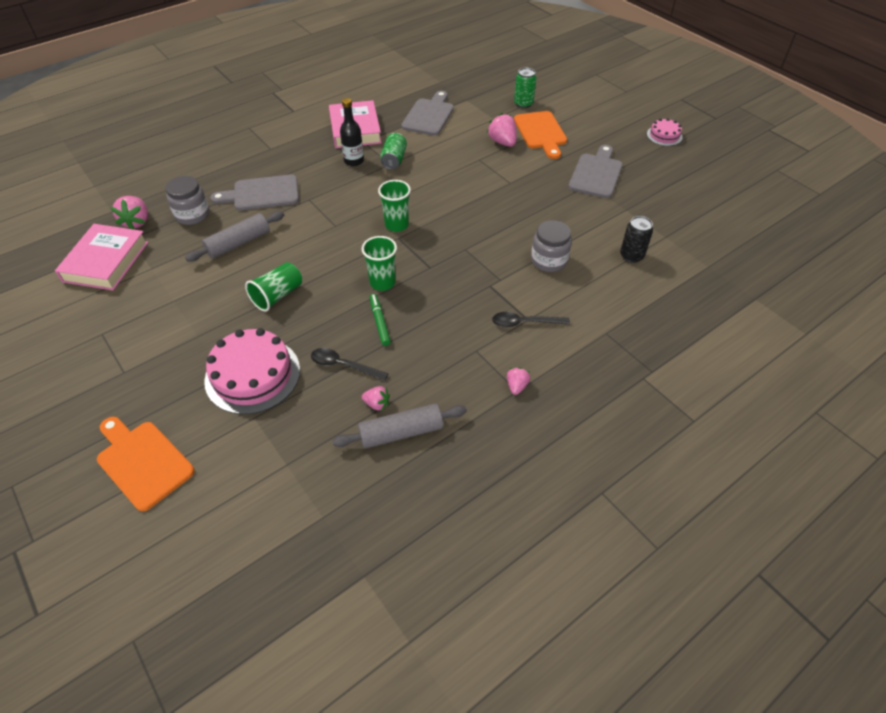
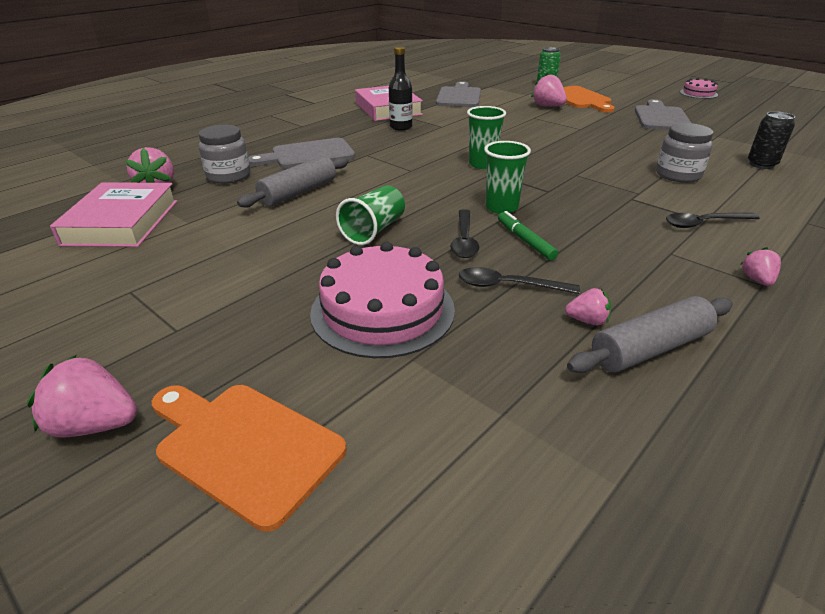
camera: 10 degrees left, 15 degrees down
green can [380,133,407,170] -> none
none -> pink strawberry [27,355,137,438]
none -> black spoon [450,209,479,258]

